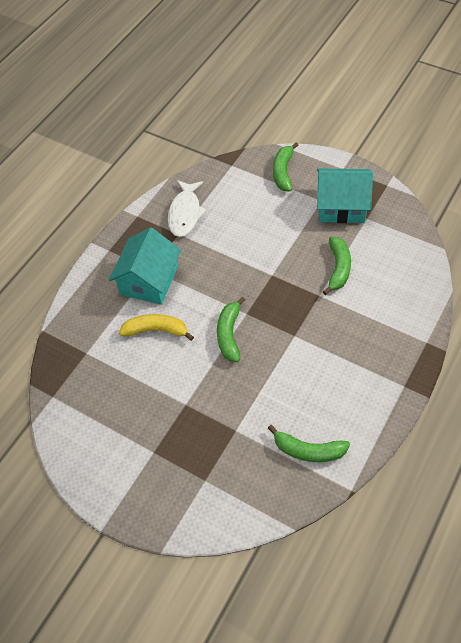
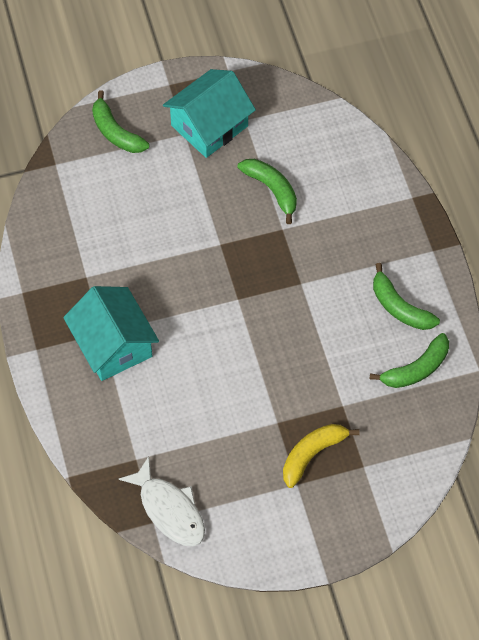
camera: 50 degrees left, 5 degrees up
yellow banana [119,314,194,341] -> yellow banana moved to [283,424,359,488]
white fish [168,180,207,237] -> white fish moved to [118,456,205,546]
green banana [217,297,245,362] -> green banana moved to [373,263,440,330]

